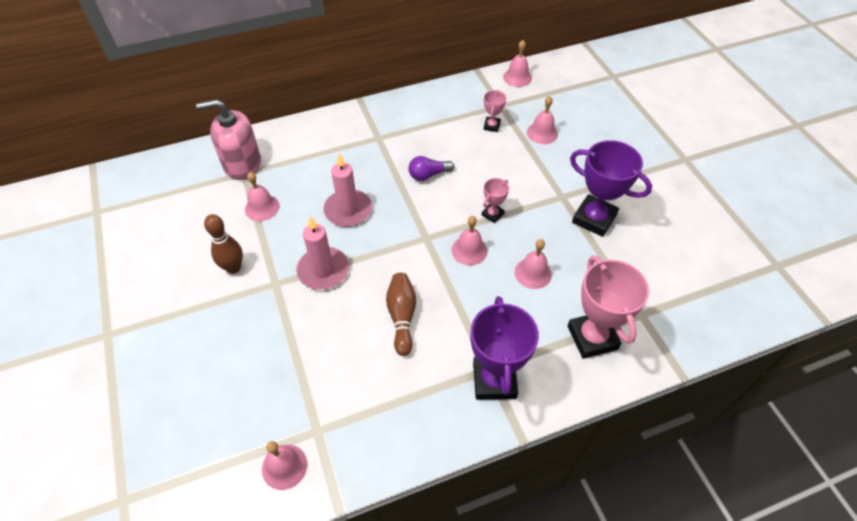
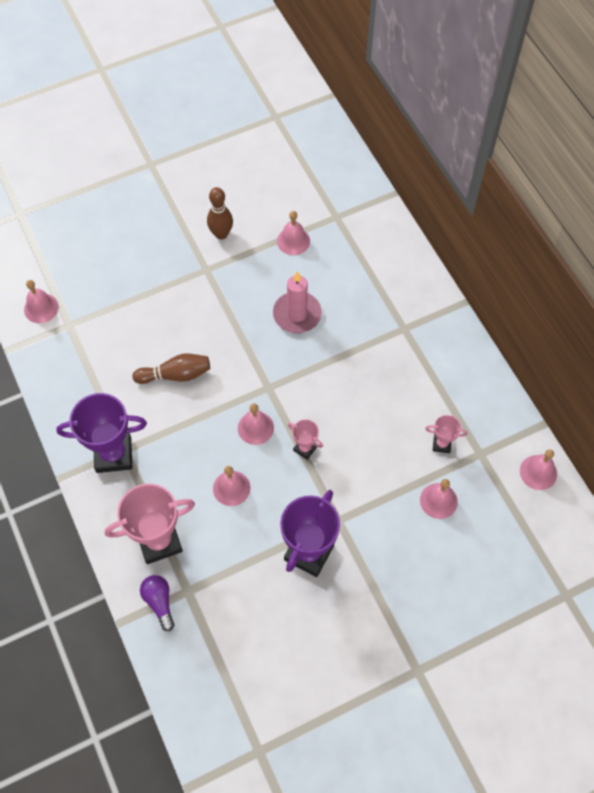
camera: 85 degrees right, 10 degrees up
pink soap dispenser [196,99,261,180] -> none
pink candle [296,216,349,290] -> none
purple light bulb [408,156,454,181] -> purple light bulb moved to [140,575,175,631]

